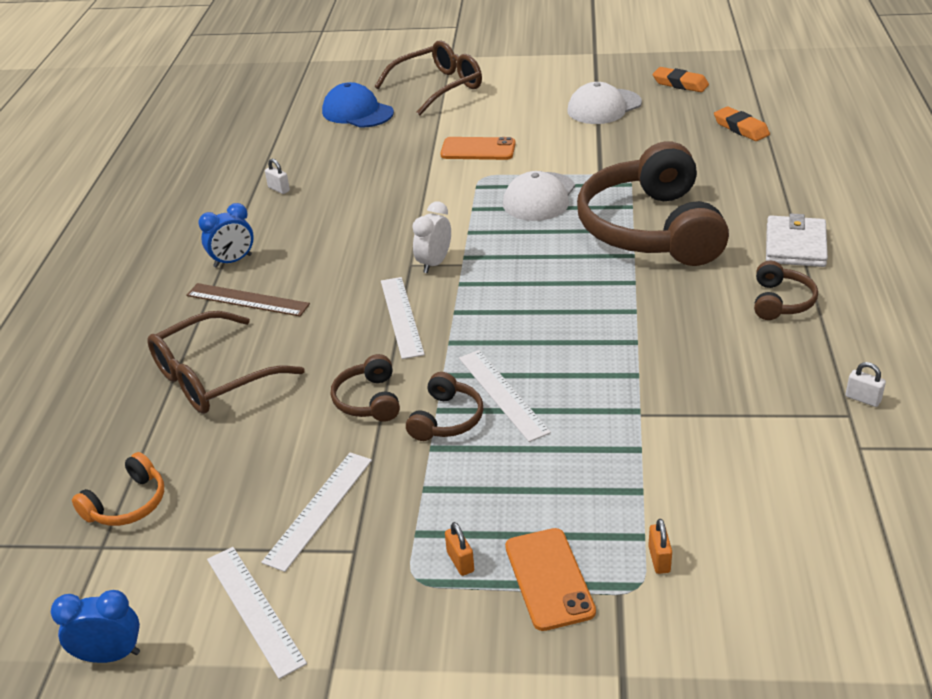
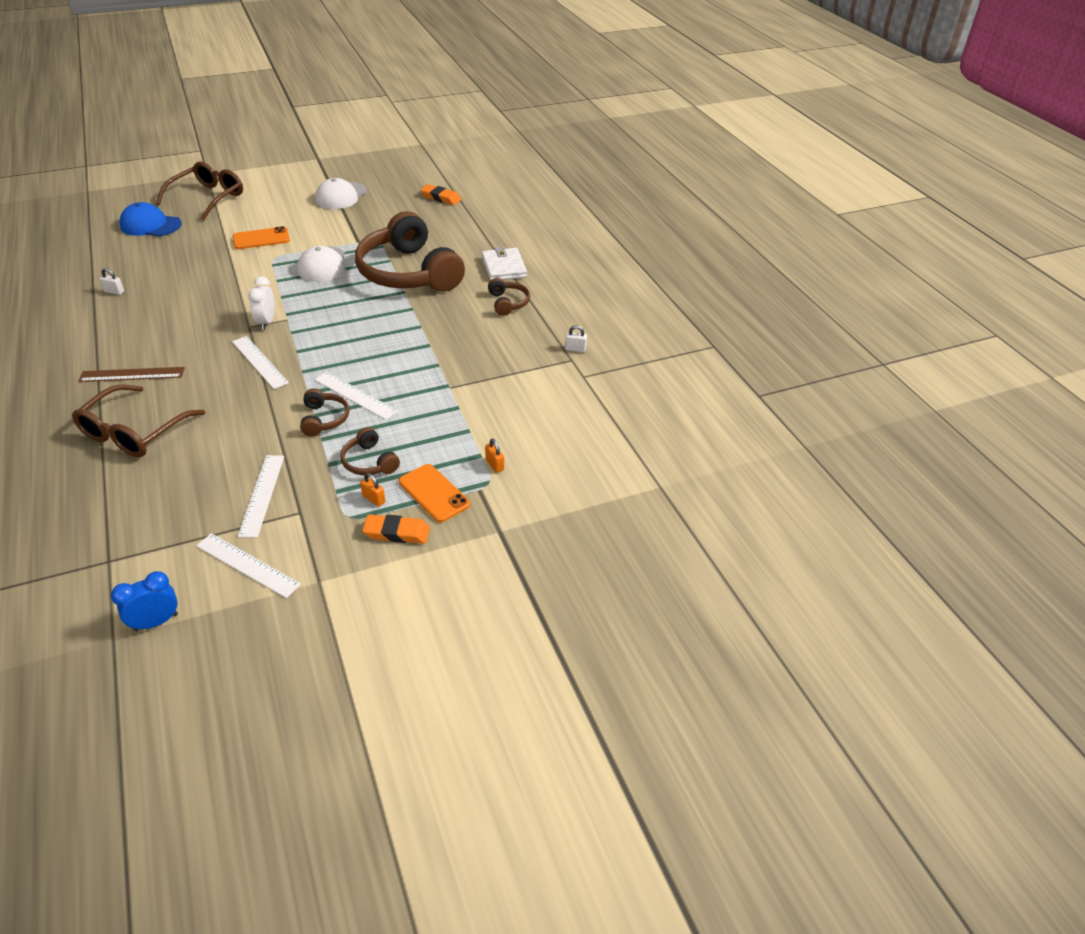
camera: 30 degrees left, 5 degrees up
orange headphones [72,452,164,526] -> none
blue clock [198,203,254,268] -> none
brown headphones [331,354,400,422] -> brown headphones moved to [340,427,400,475]
orange eraser [653,67,709,92] -> orange eraser moved to [362,514,430,544]

